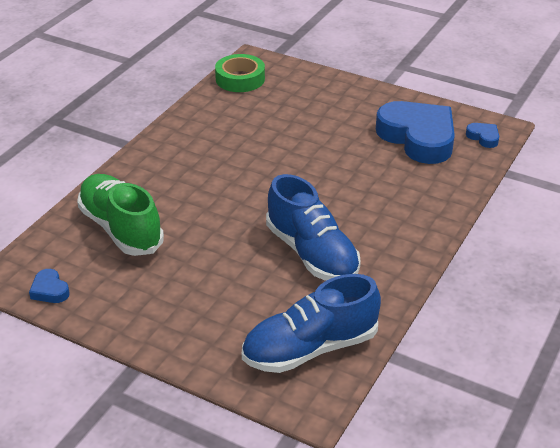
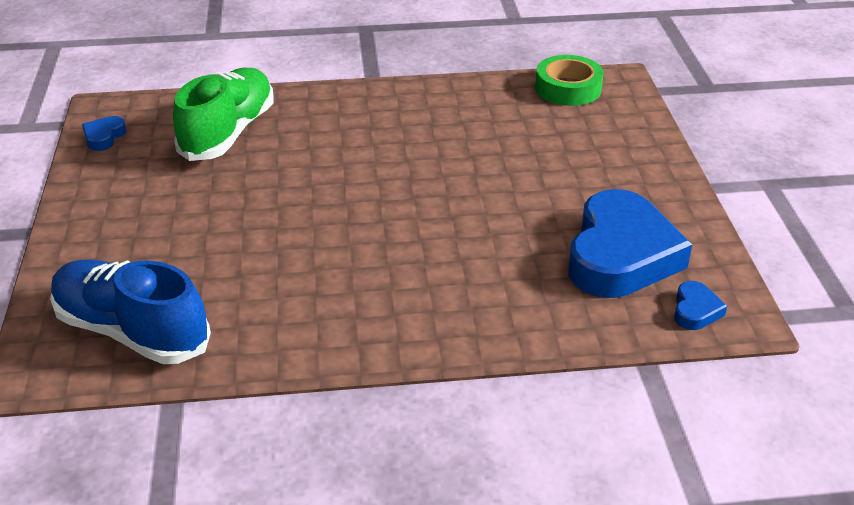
camera: 55 degrees right, 0 degrees up
blue shoe [266,174,361,281] -> none

